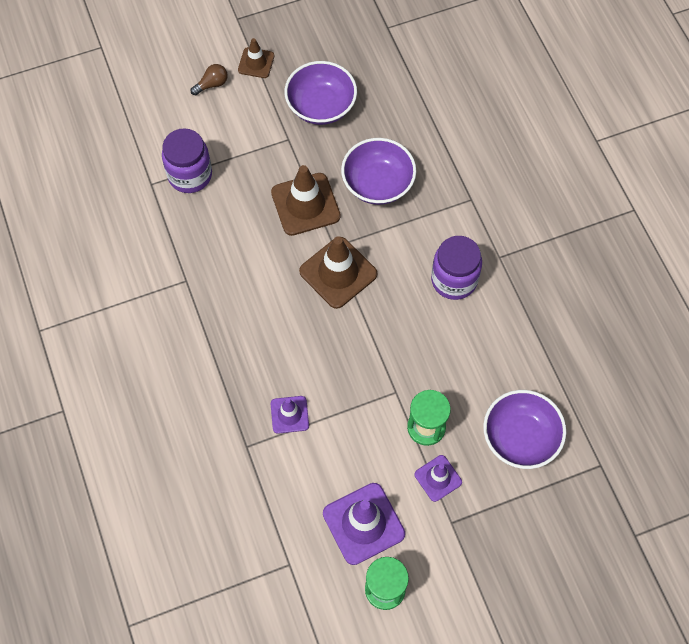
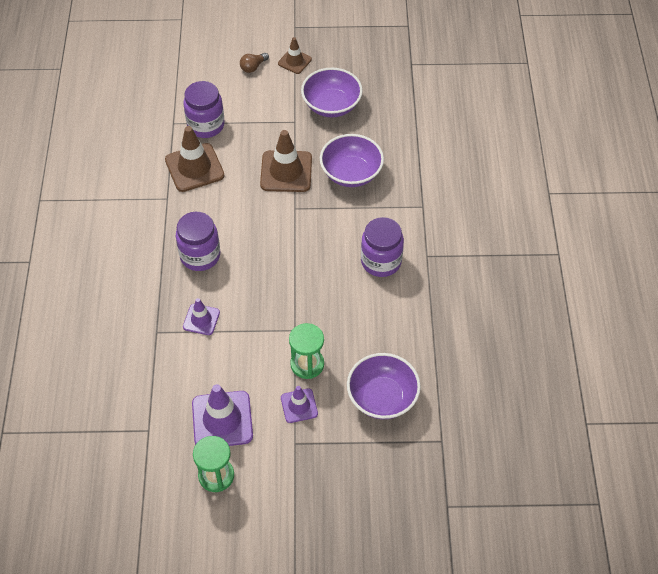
camera: 20 degrees right, 10 degrees down
brown light bulb [191,64,228,95] -> brown light bulb turned 150 degrees clockwise [240,53,269,73]
brown traffic cone [299,237,377,309] -> brown traffic cone moved to [165,126,225,192]
none -> purple jar [176,212,220,271]

